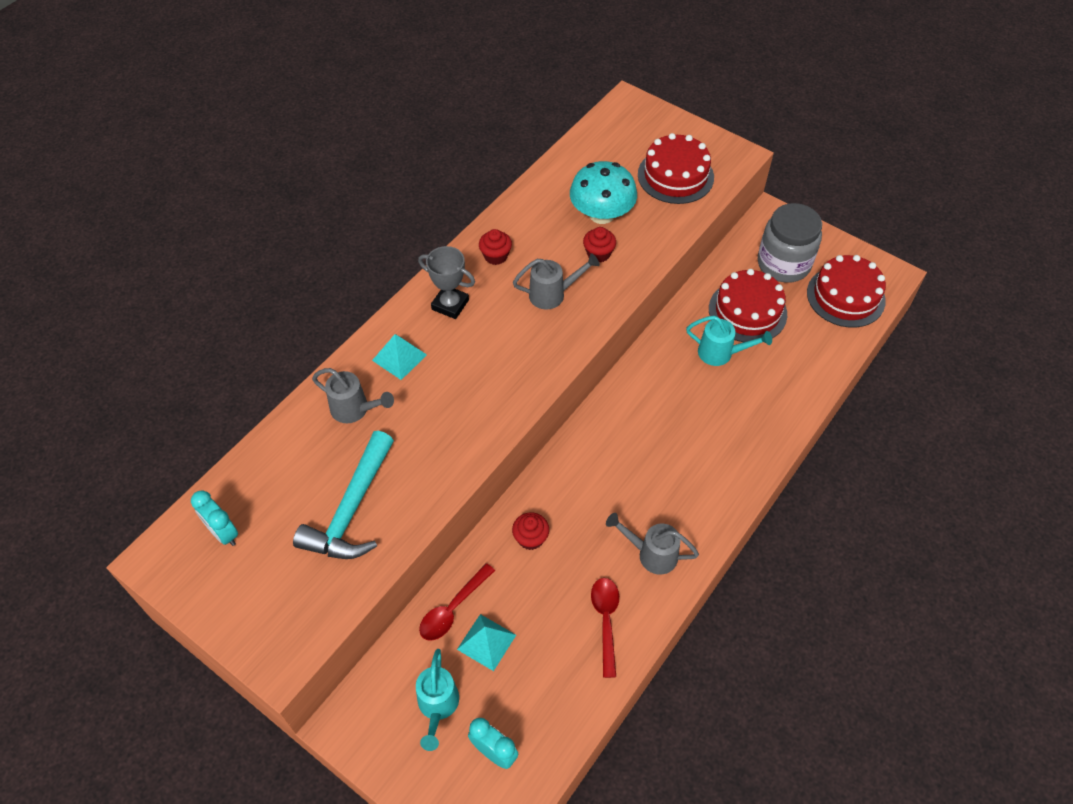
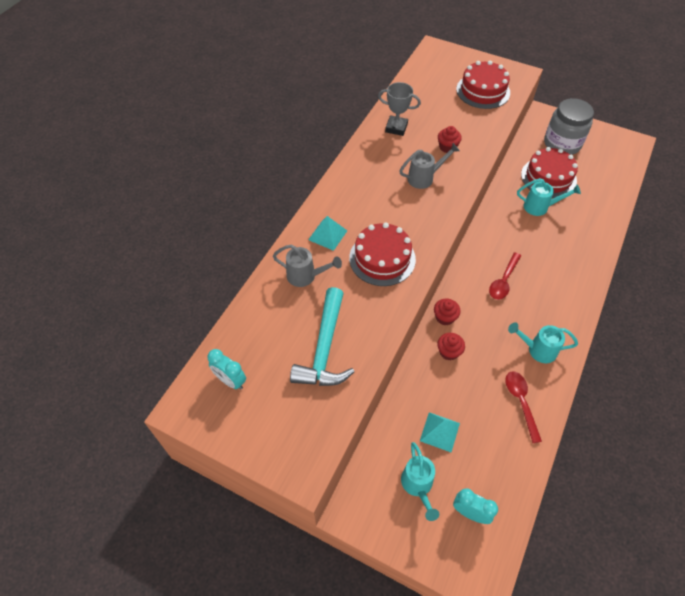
camera: 10 degrees left, 0 degrees up
grey trophy [418,246,475,319] -> grey trophy moved to [378,82,421,136]
red spoon [419,563,495,641] -> red spoon moved to [489,252,521,300]
red cupcake [479,229,512,265] -> red cupcake moved to [434,299,461,325]
turquoise mushroom [570,161,637,224] -> none
grey watering can [606,513,699,574] -> turquoise watering can [508,322,578,363]
red cake [807,255,886,327] -> red cake moved to [349,222,416,286]

